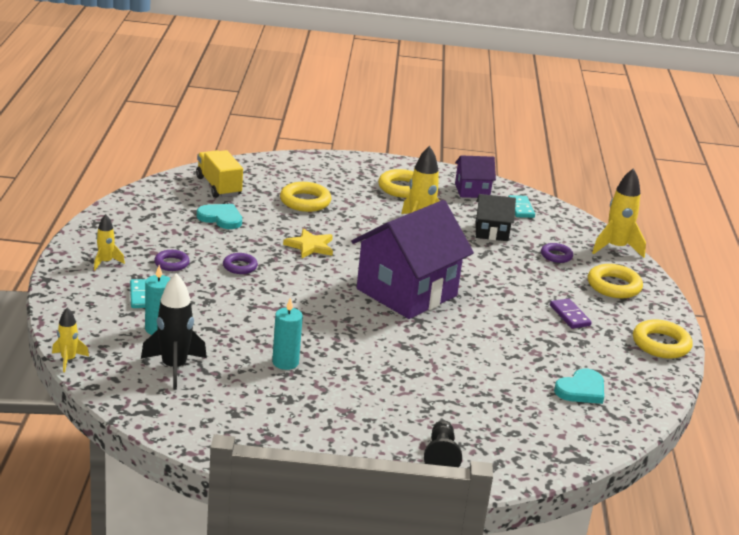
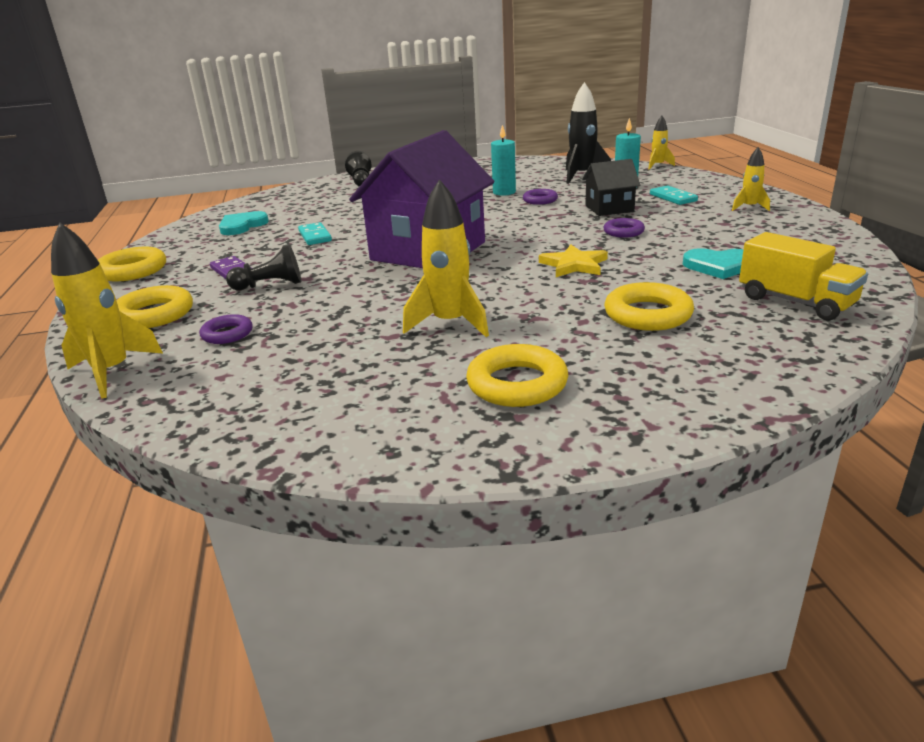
camera: 170 degrees right, 0 degrees up
purple ring [154,250,190,271] -> purple ring moved to [523,189,558,205]
purple house [455,155,496,198] -> none
black house [475,194,516,241] -> black house moved to [582,159,640,216]
turquoise domino [508,195,535,218] -> turquoise domino moved to [298,222,332,245]
none -> black pawn [226,244,301,290]

